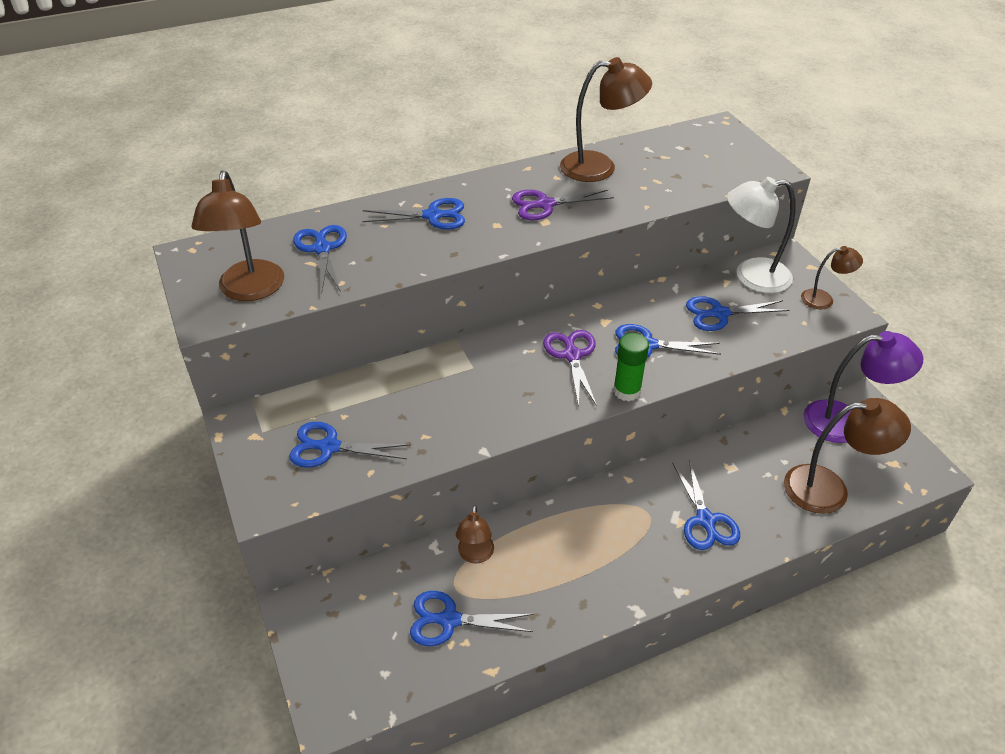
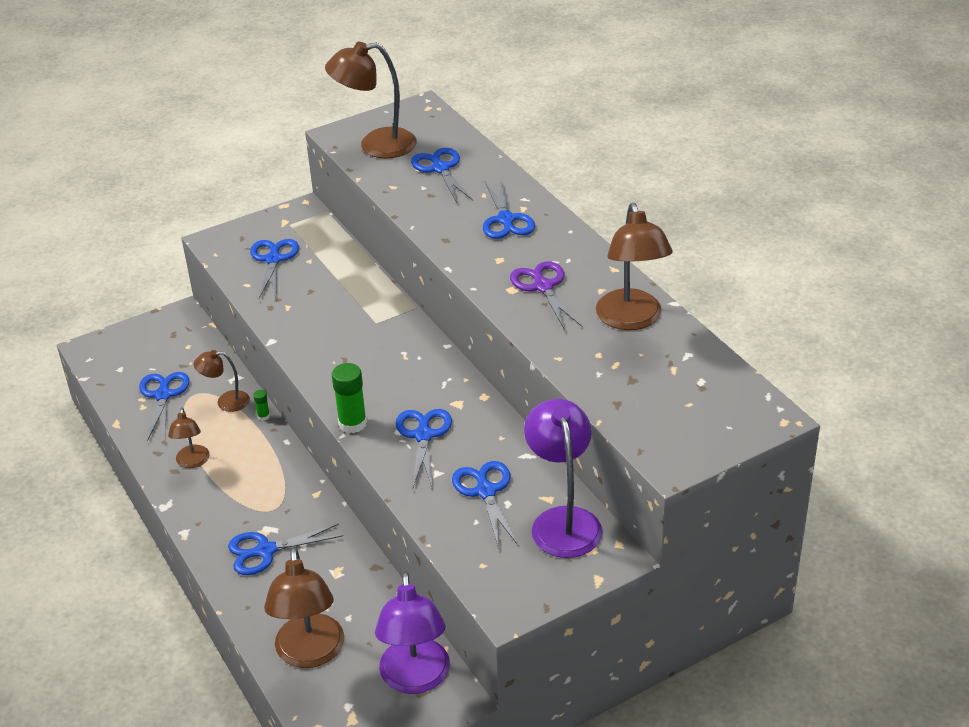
camera: 85 degrees right, 5 degrees down
blue scissors [293,225,347,293] -> blue scissors turned 90 degrees counterclockwise [411,148,473,202]
purple scissors [543,330,597,407] -> none
white lamp [727,177,795,293] -> purple lamp [524,399,602,558]
brown lamp [801,246,863,309] -> brown lamp moved to [168,408,210,468]
none -> green glue stick [253,390,270,421]

